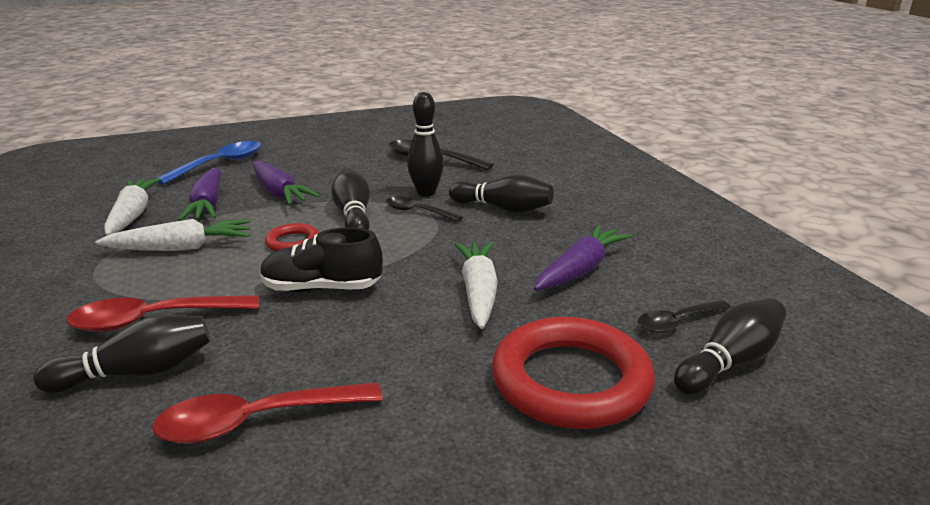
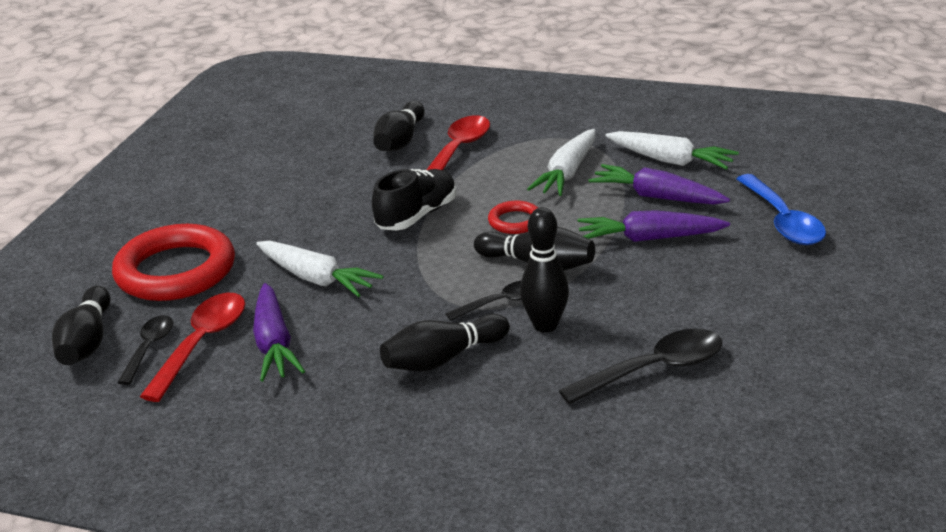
camera: 130 degrees right, 5 degrees up
red spoon [152,382,383,444] -> red spoon moved to [140,293,245,402]

